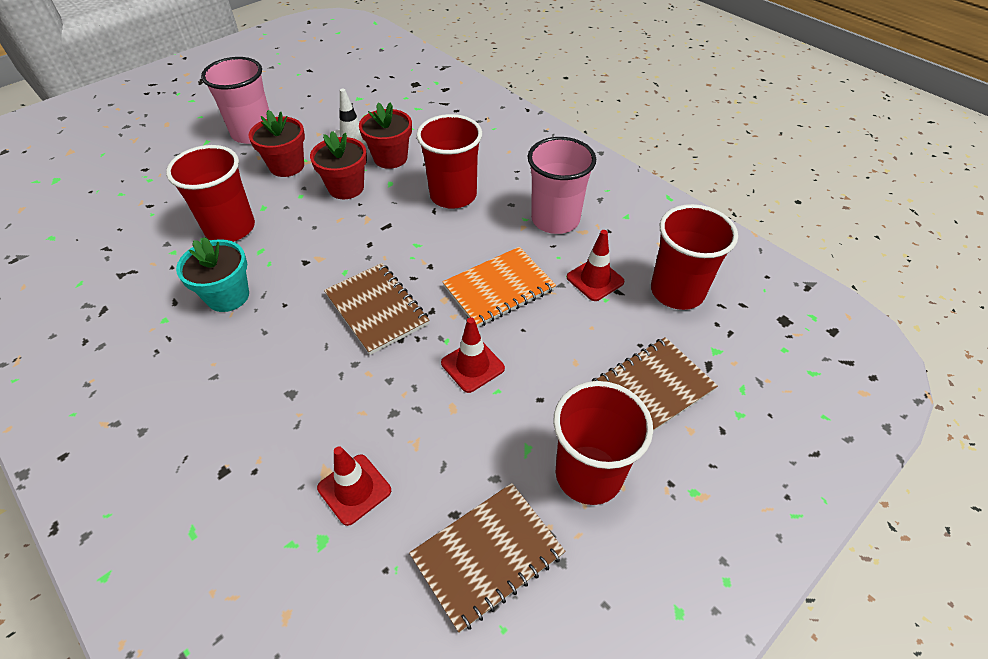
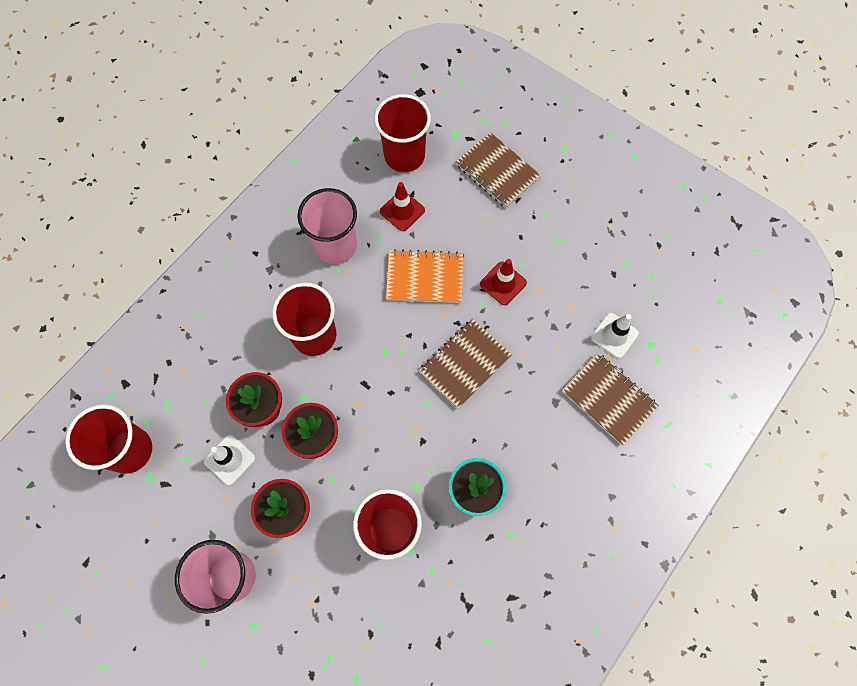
camera: 100 degrees left, 20 degrees up
red traffic cone [317,447,391,526] -> white traffic cone [591,313,639,358]
brown notebook [409,483,565,633] -> brown notebook moved to [562,352,659,445]
orange notebook [442,247,556,328] -> orange notebook turned 45 degrees counterclockwise [386,249,463,303]
red cup [553,381,653,505] -> red cup moved to [65,404,152,474]

